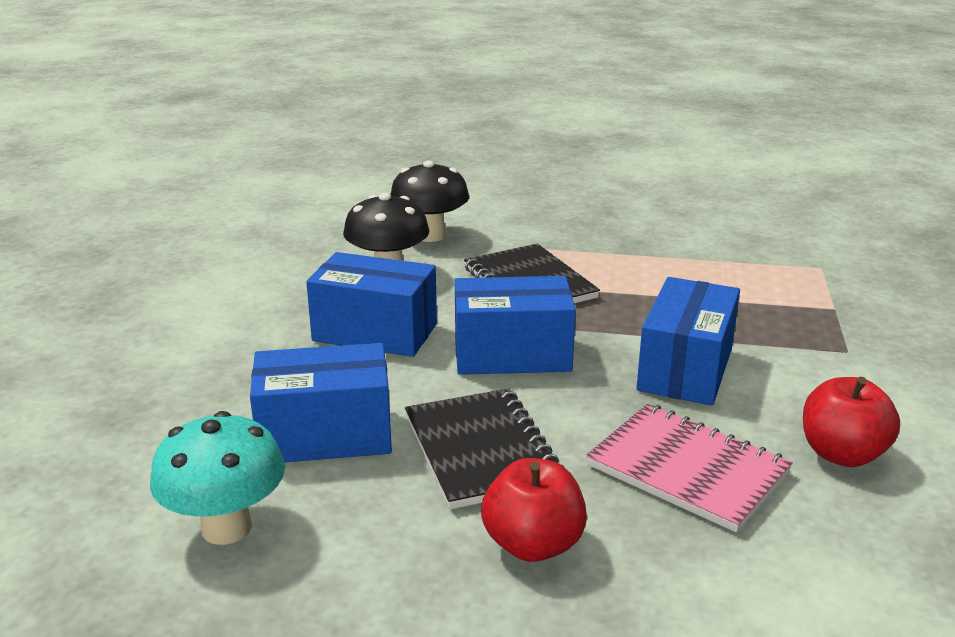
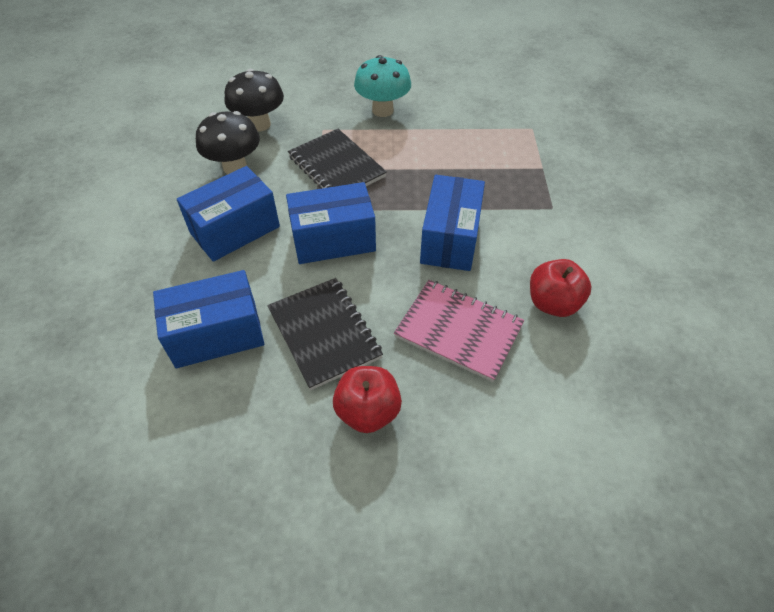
camera: 10 degrees left, 25 degrees up
turquoise mushroom [150,411,285,545] -> turquoise mushroom moved to [354,55,411,117]
blue box [306,252,437,357] -> blue box turned 45 degrees counterclockwise [177,166,280,262]

